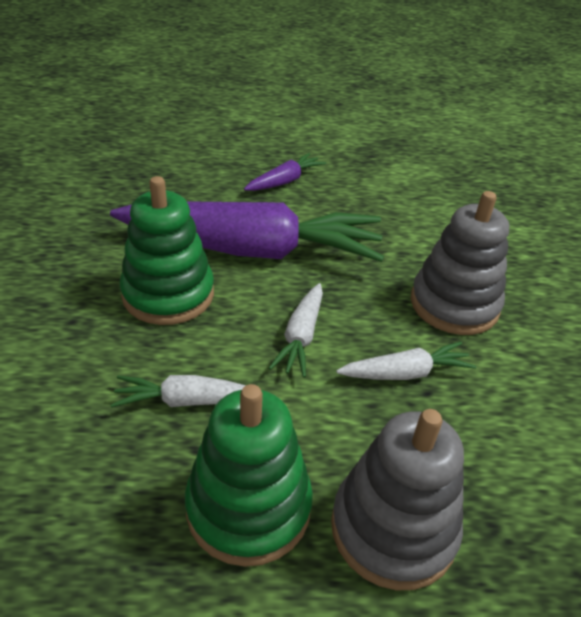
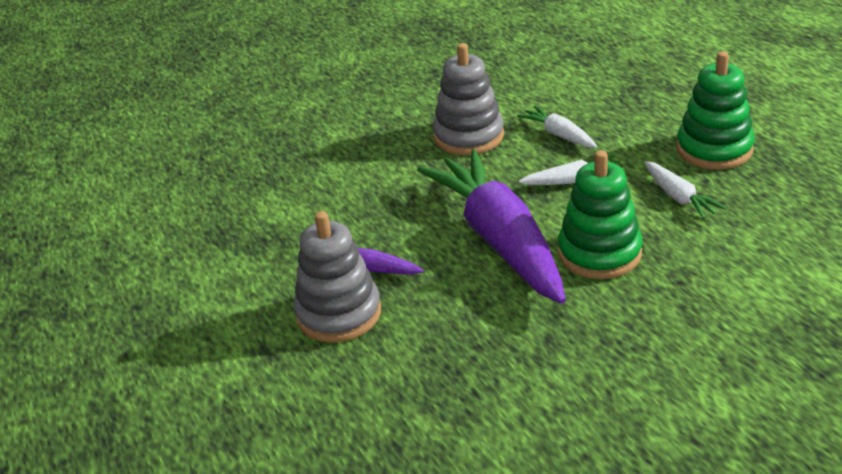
camera: 110 degrees left, 5 degrees down
grey stacking toy [331,409,464,590] -> grey stacking toy moved to [294,211,381,343]

